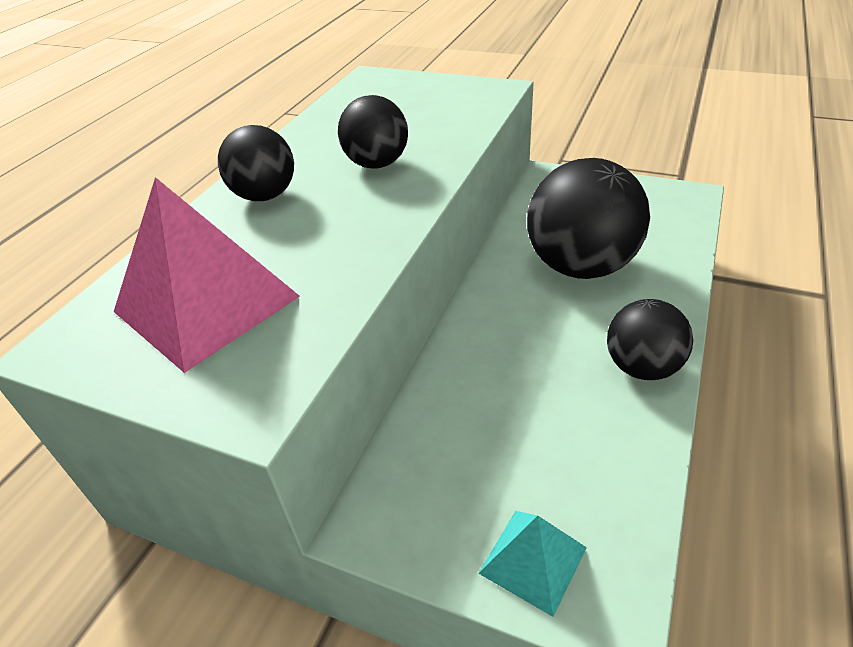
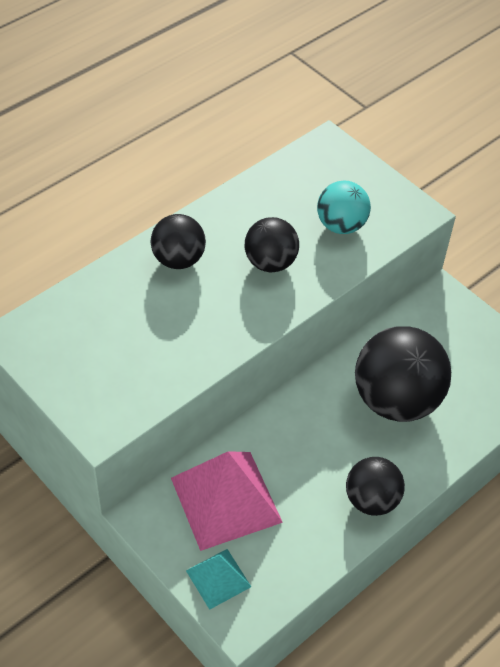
camera: 20 degrees right, 10 degrees up
pink pyramid [114,177,300,373] -> pink pyramid moved to [171,451,283,551]
none -> turquoise ball [317,181,371,234]

